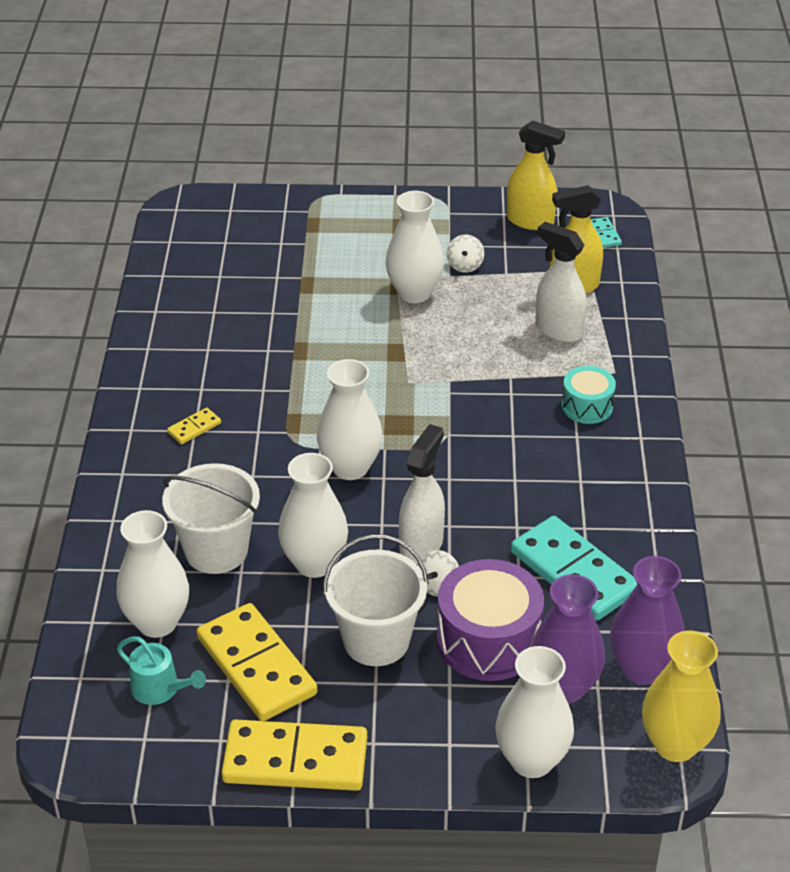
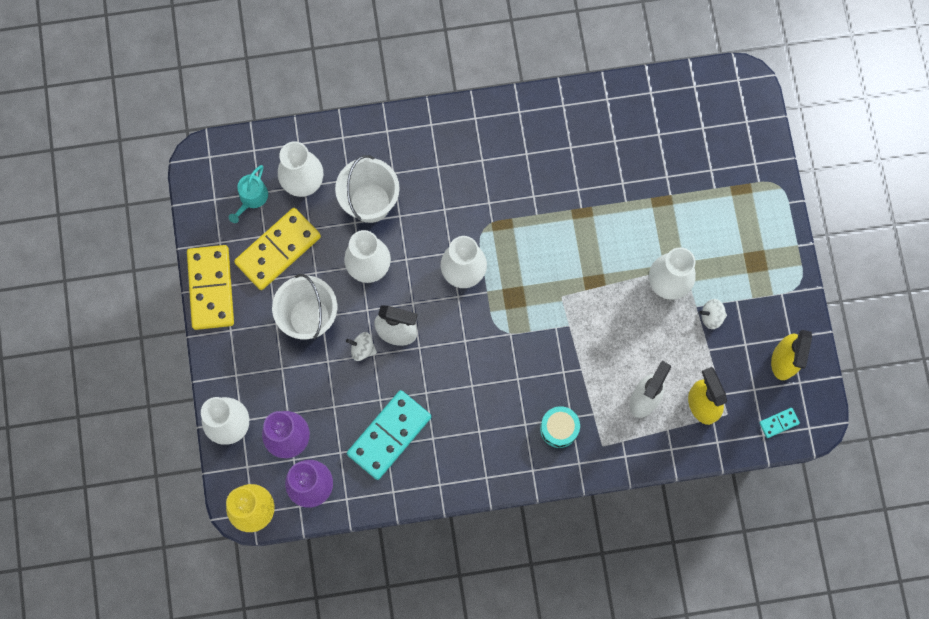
camera: 80 degrees right, 35 degrees up
yellow domino [167,408,221,444] -> none
purple drum [437,559,544,681] -> none

